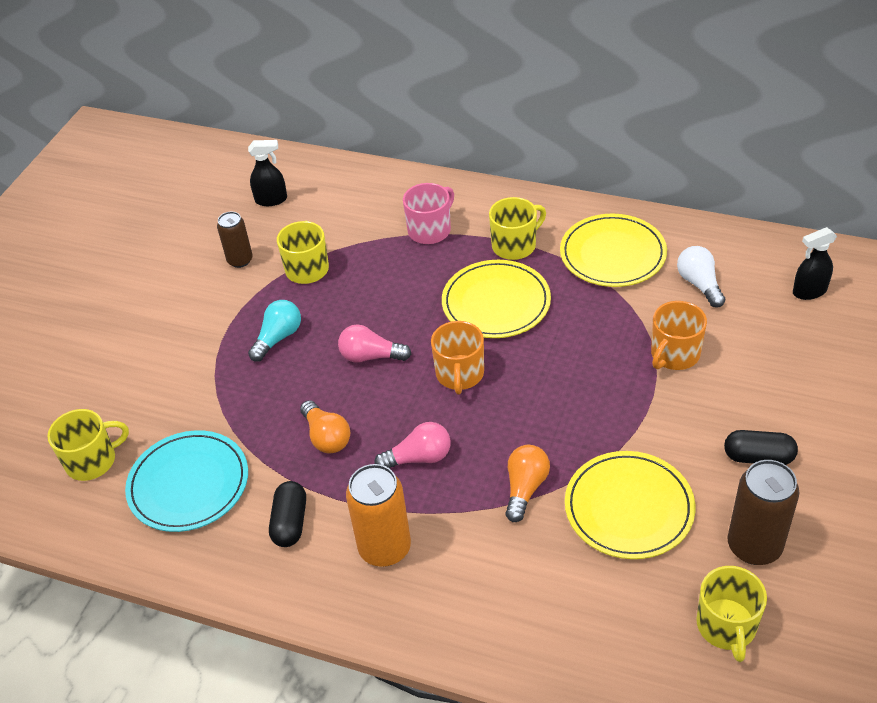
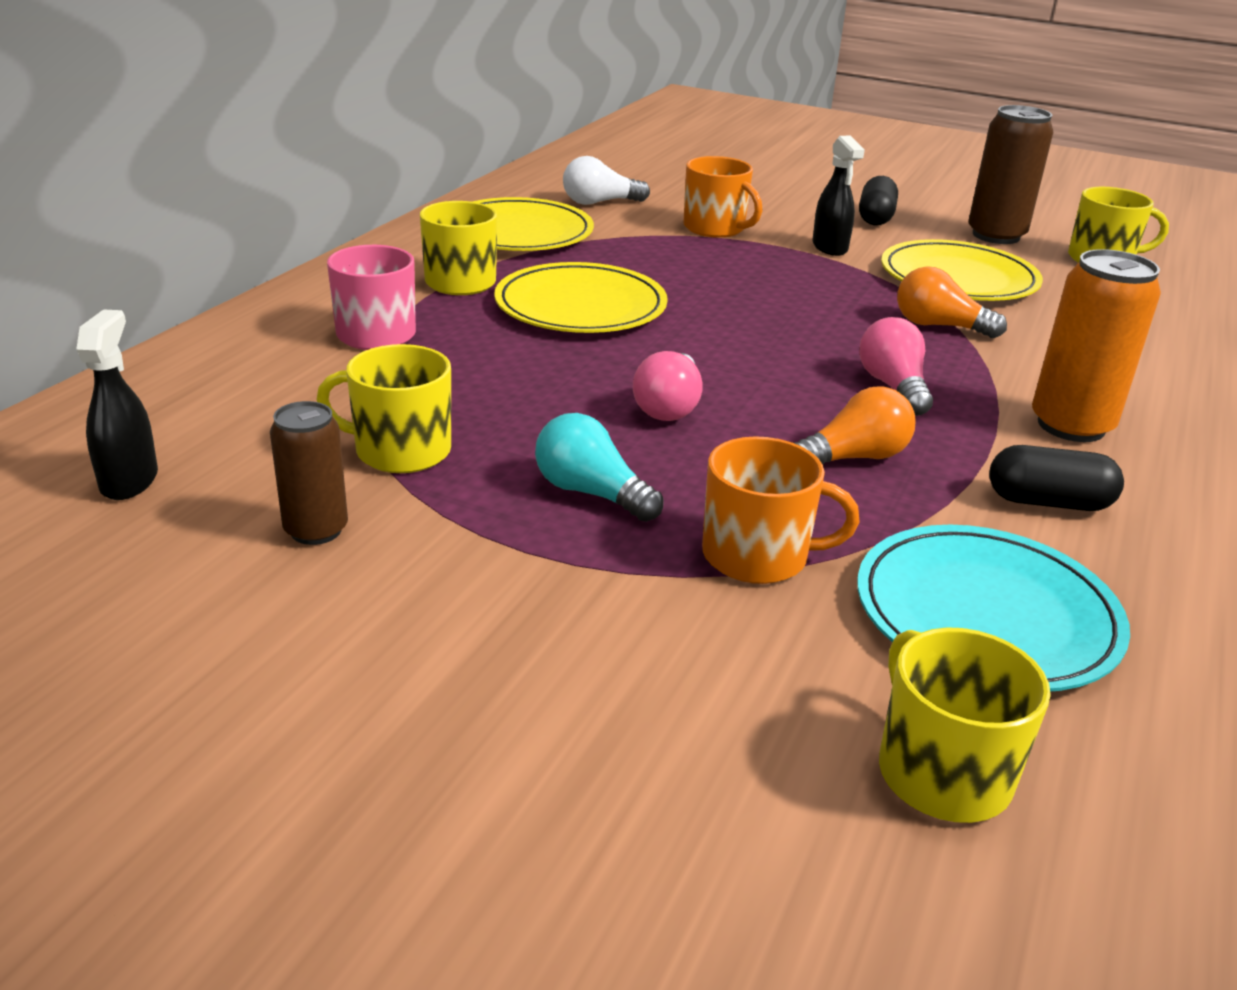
camera: 90 degrees left, 15 degrees down
orange mug [431,321,484,394] -> orange mug moved to [702,436,860,584]
black spray bottle [793,227,837,300] -> black spray bottle moved to [812,136,865,256]

